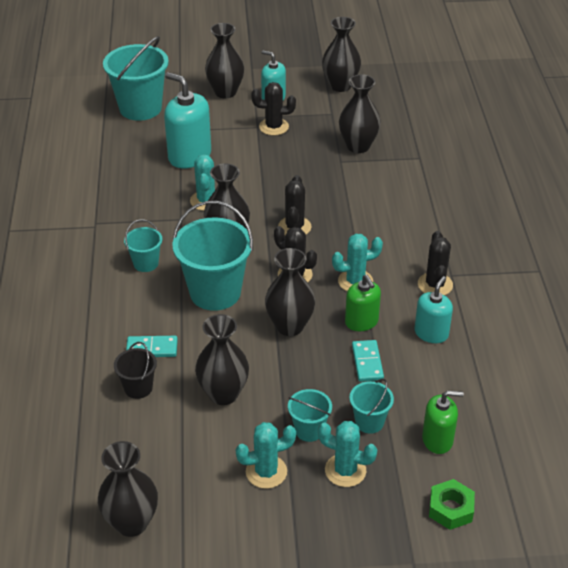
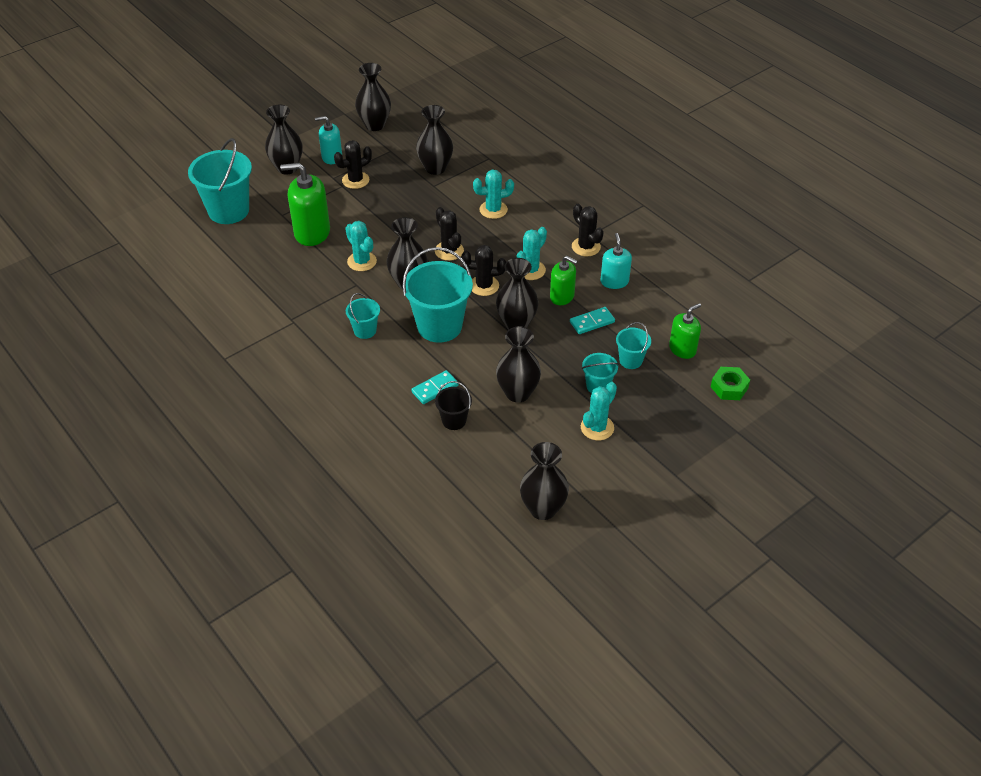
camera: 35 degrees left, 5 degrees up
turquoise soap dispenser [164,72,211,168] -> green soap dispenser [280,163,330,246]
turquoise cactus [318,421,377,487] -> turquoise cactus moved to [473,170,514,219]
turquoise domino [352,340,384,382] -> turquoise domino turned 75 degrees counterclockwise [570,307,615,334]

